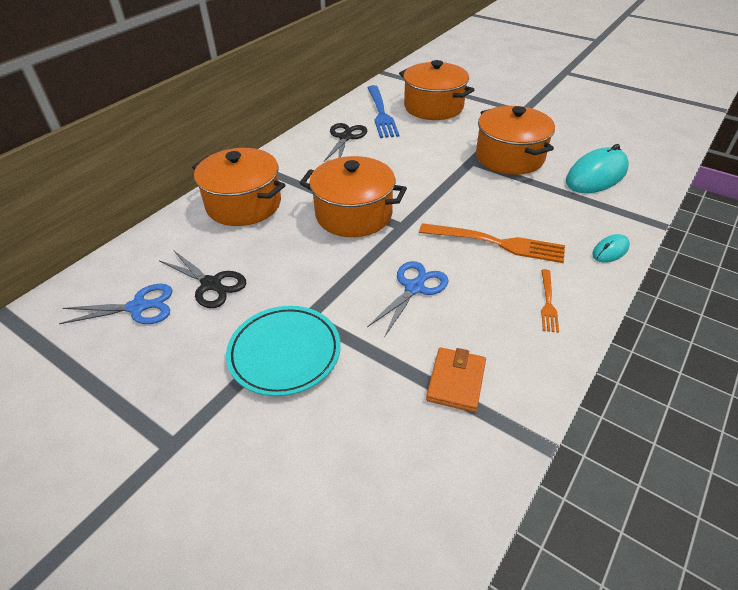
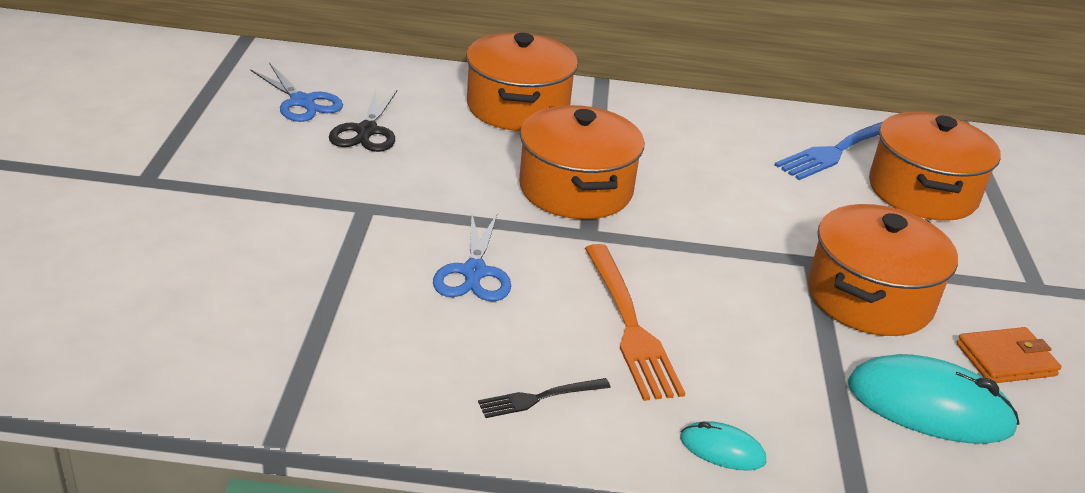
camera: 55 degrees right, 10 degrees down
turquoise plate [226,306,341,396] -> none
black scissors [324,123,367,162] -> none
blue scissors [367,261,449,337] -> blue scissors turned 90 degrees clockwise [433,213,511,301]
orange wallet [426,347,486,412] -> orange wallet moved to [957,327,1061,383]
orange fork [541,269,559,333] -> black fork [478,378,611,418]

